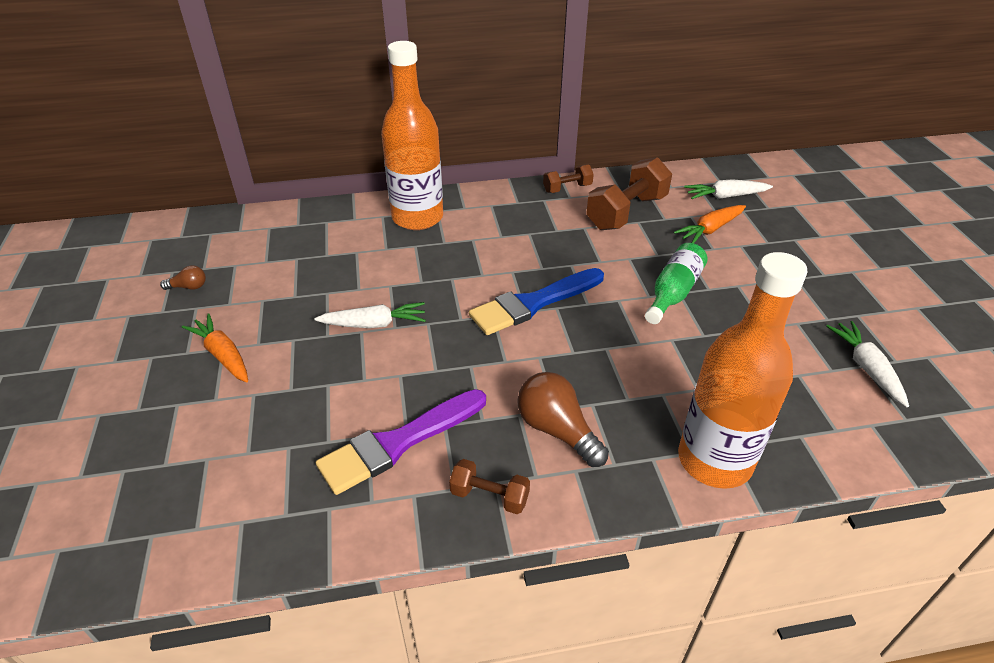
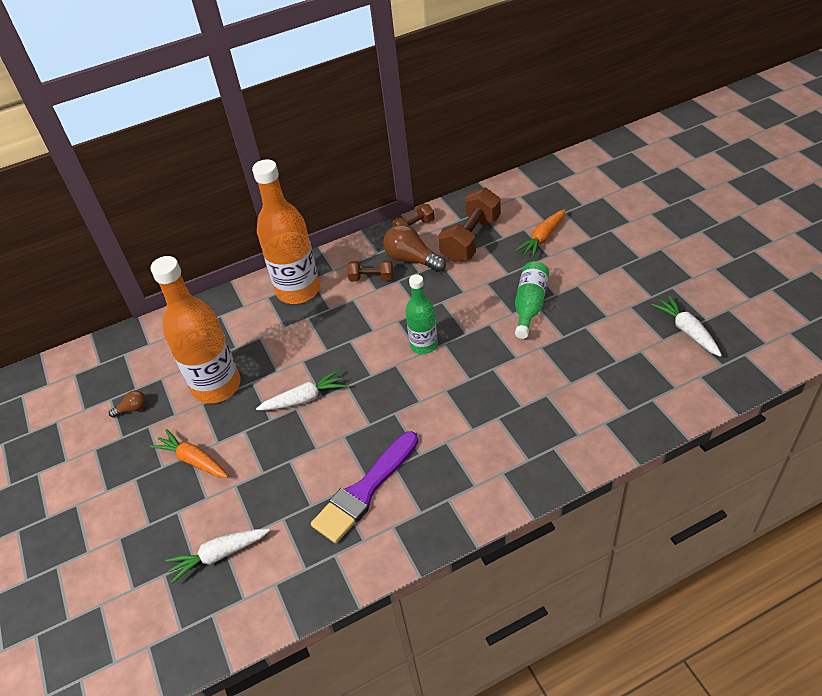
camera: 10 degrees left, 5 degrees up
brown dumbbell [449,459,530,514] -> brown dumbbell moved to [347,260,393,282]
blue brush [469,268,604,335] -> green bottle [405,274,438,354]
brown light bulb [517,372,609,467] -> brown light bulb moved to [383,224,446,272]
orange bottle [678,252,808,489] -> orange bottle moved to [150,256,240,404]
white carrot [684,179,773,199] -> white carrot moved to [165,529,270,583]

